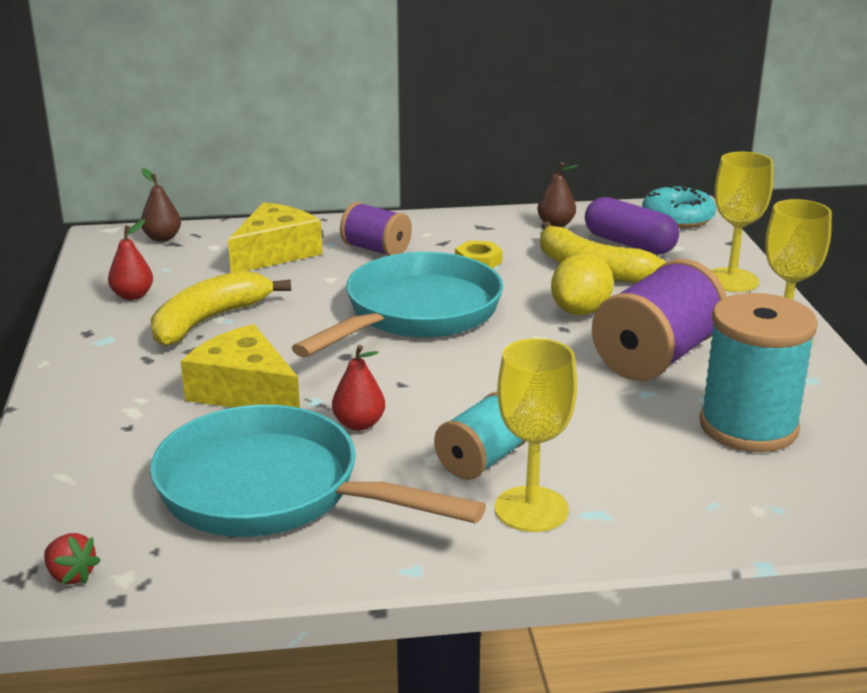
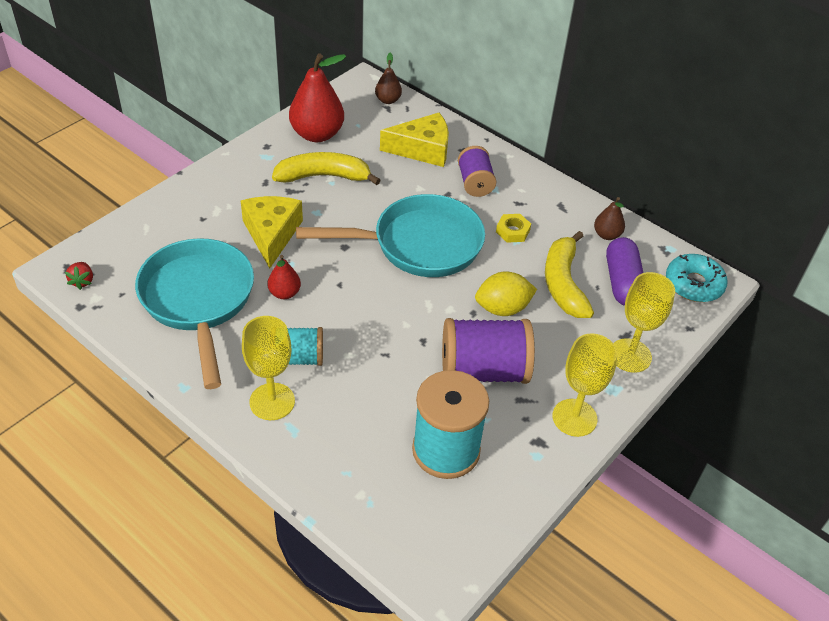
camera: 45 degrees right, 20 degrees up
red pear [108,219,153,300] -> red pear [289,53,346,142], size x1.95

